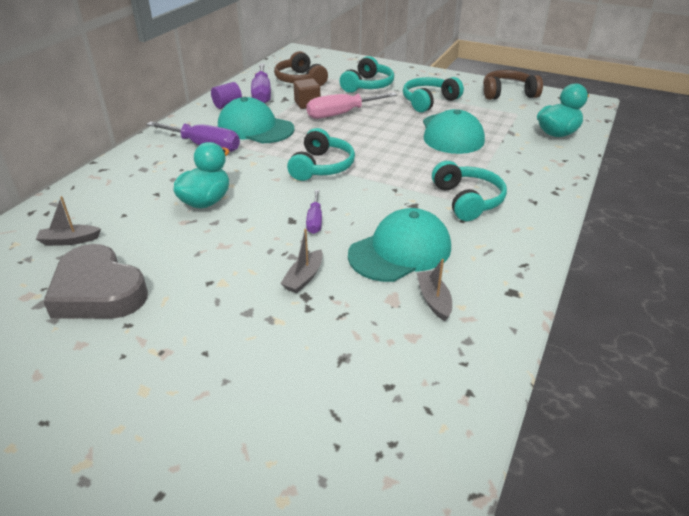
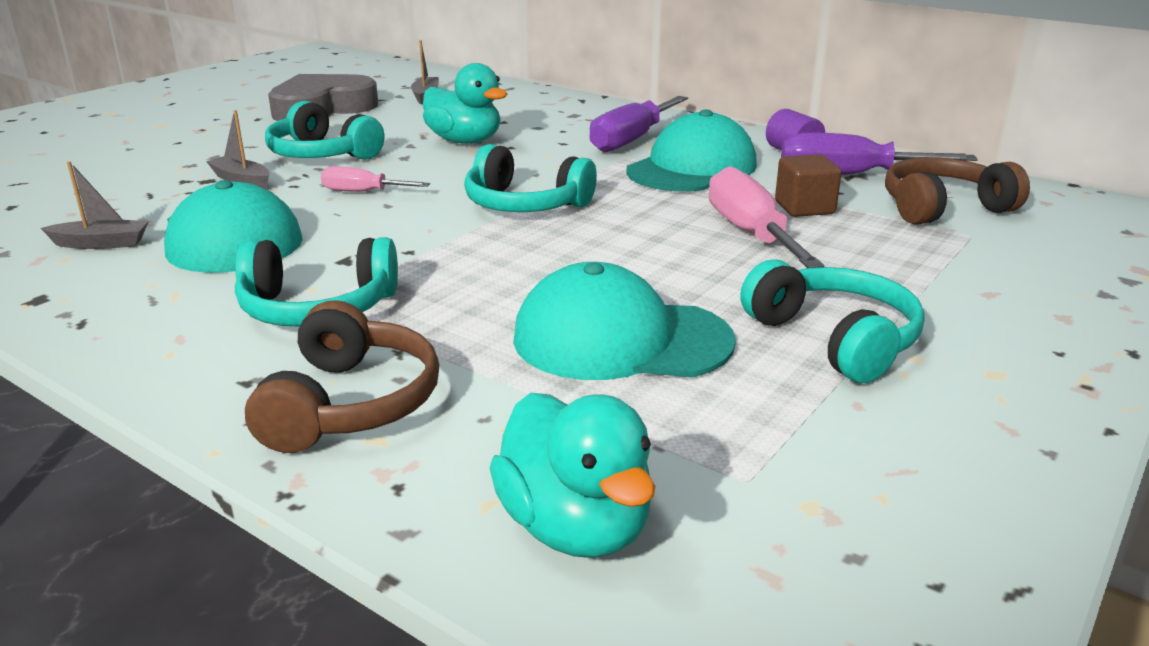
camera: 100 degrees right, 10 degrees down
purple screwdriver [306,190,322,234] -> pink screwdriver [321,166,430,192]
turquoise headphones [340,56,394,93] -> turquoise headphones moved to [265,101,384,160]
brown headphones [483,70,543,100] -> brown headphones moved to [245,300,439,453]

